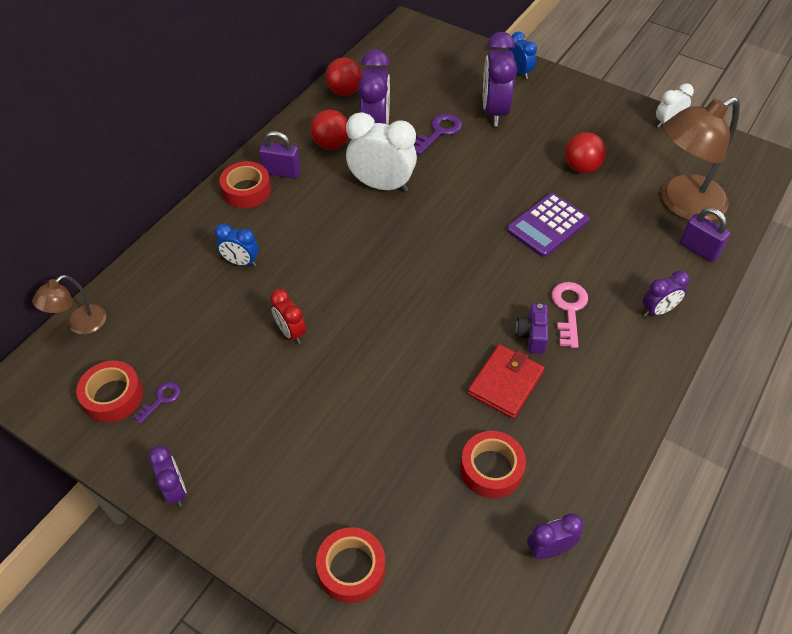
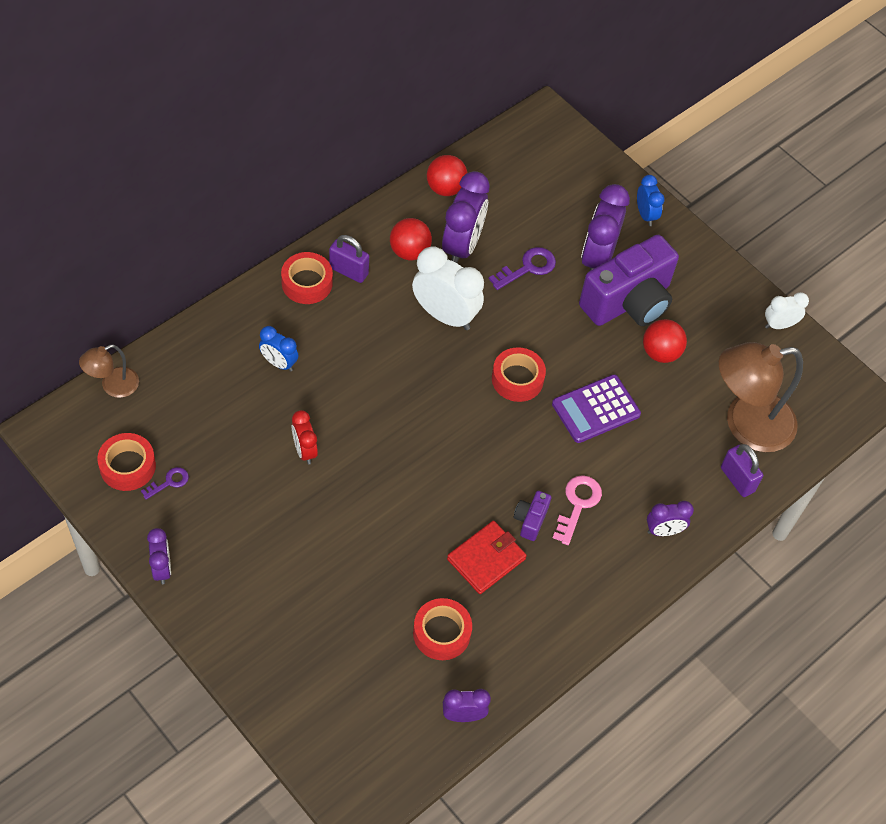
camera: 10 degrees right, 5 degrees up
red tape [316,527,385,603] -> red tape moved to [492,347,546,402]
none -> purple camera [579,235,679,326]

